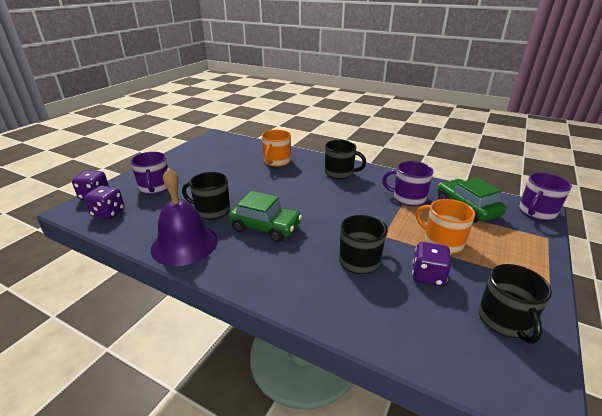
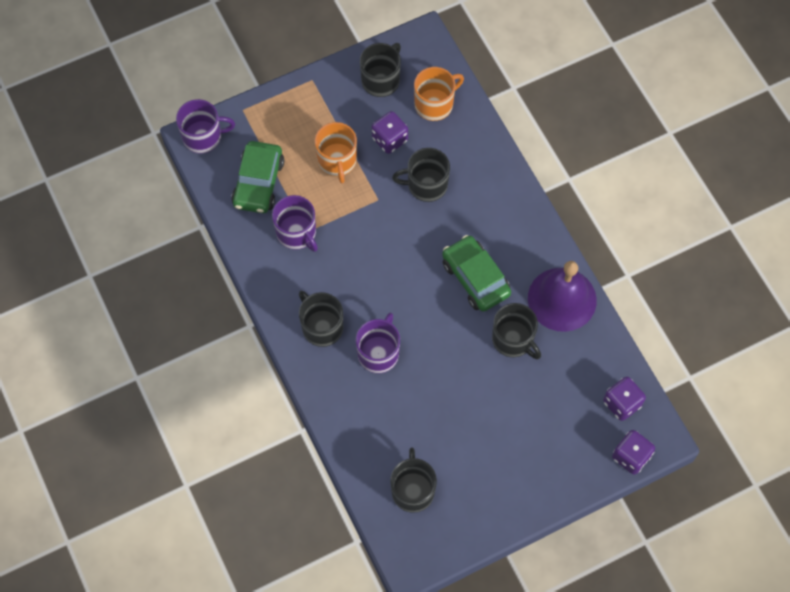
camera: 145 degrees left, 35 degrees up
purple mug [131,152,168,194] -> purple mug moved to [356,312,400,373]
orange mug [262,130,291,167] -> orange mug moved to [414,67,464,121]
none -> black mug [390,448,437,513]

